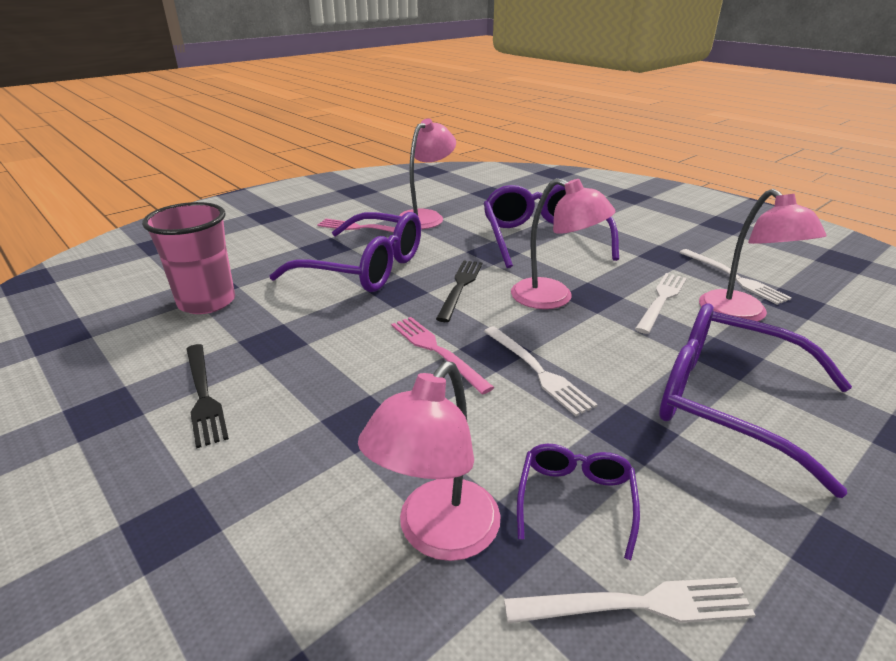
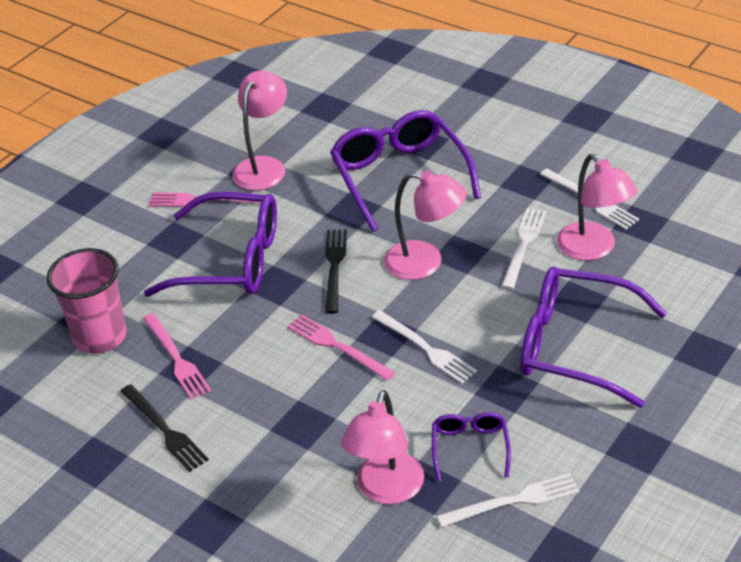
camera: 10 degrees left, 10 degrees up
none -> pink fork [143,313,211,400]

